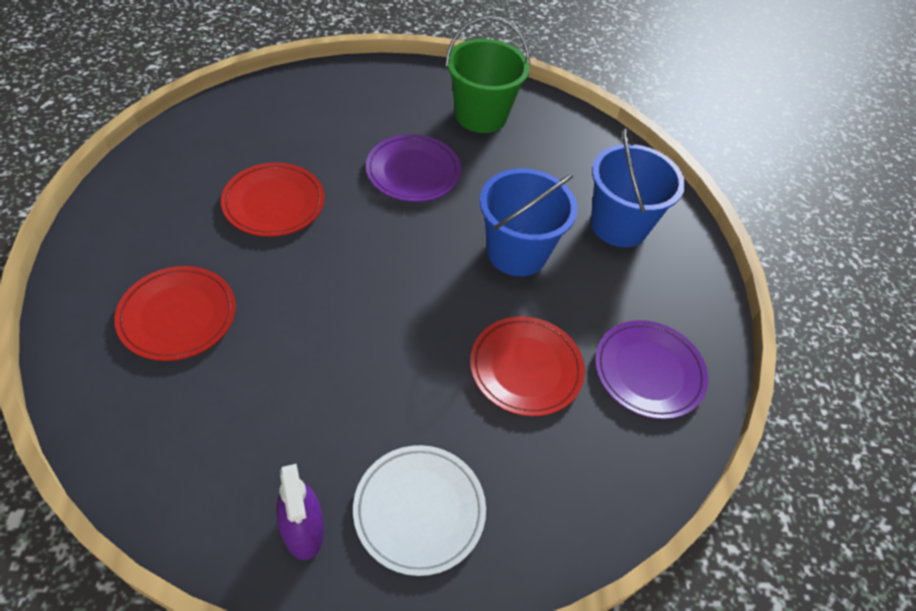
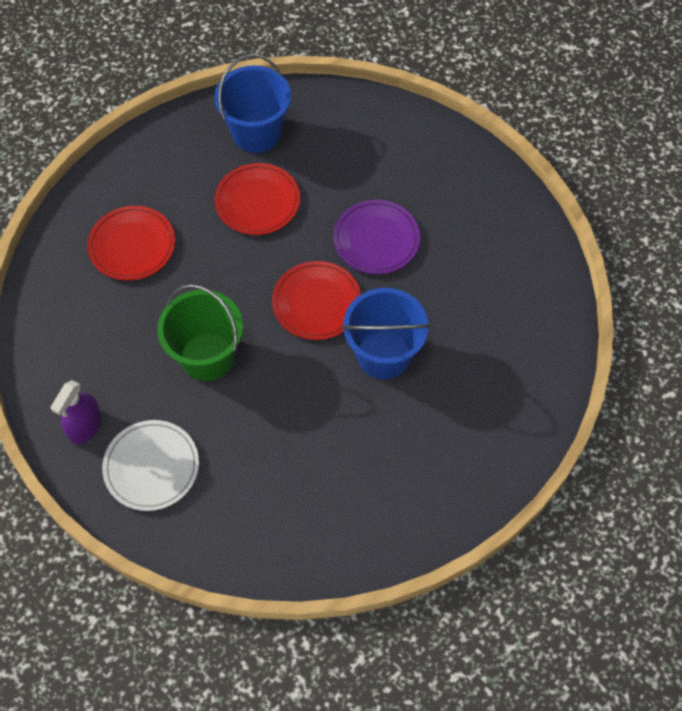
camera: 50 degrees right, 10 degrees up
green bucket [445,16,530,133] -> green bucket moved to [158,284,243,381]
red plate [470,316,585,416] -> red plate moved to [272,261,361,340]
blue bucket [591,128,685,247] -> blue bucket moved to [214,54,291,153]
purple plate [595,320,708,419] -> none

